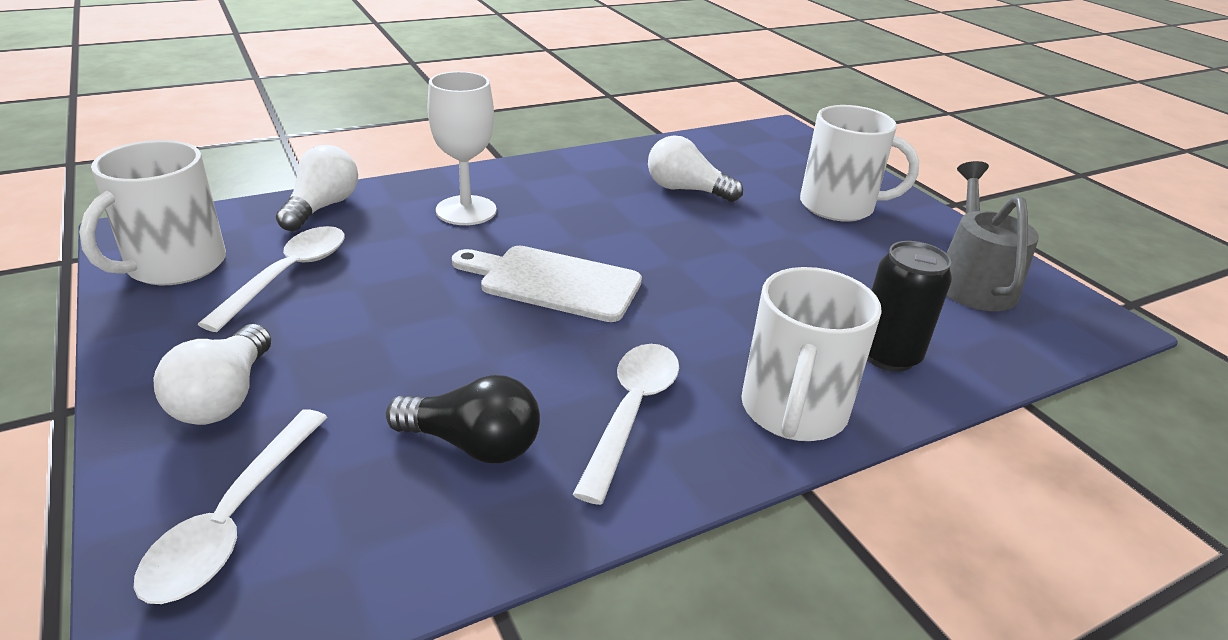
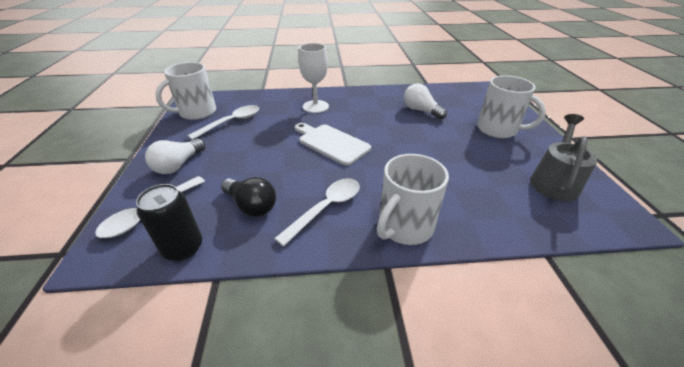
camera: 25 degrees right, 5 degrees up
white light bulb [276,145,358,231] -> none
black can [867,241,952,372] -> black can moved to [136,184,202,261]

